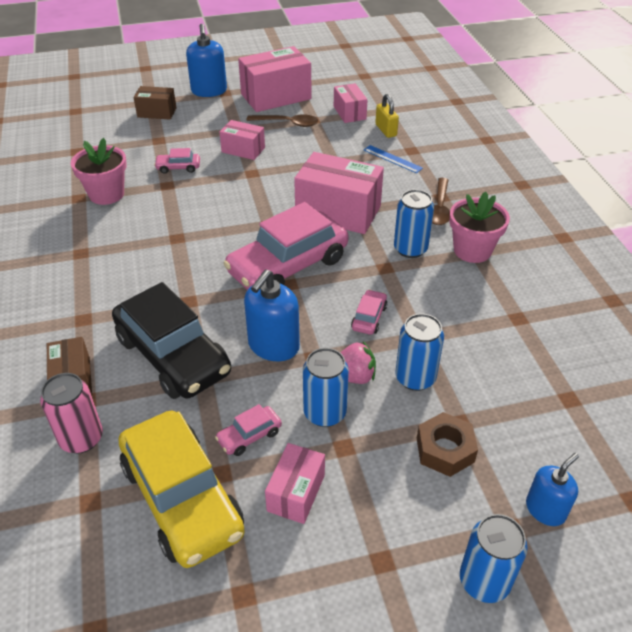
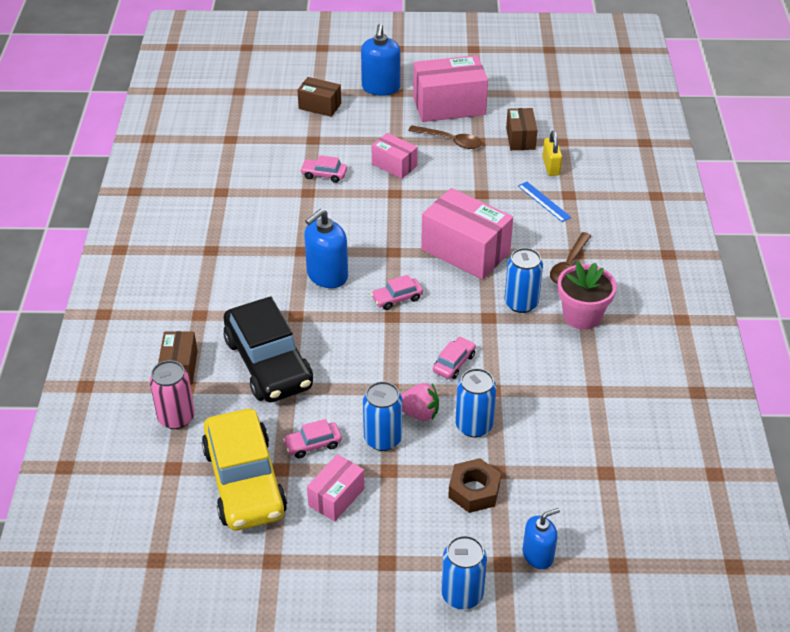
camera: 15 degrees right, 0 degrees up
pink flower pot [71,138,127,205] -> none
pink car [223,202,348,290] -> pink car [371,275,423,310], size x0.42
blue soap dispenser [244,270,300,361] -> blue soap dispenser moved to [304,208,348,288]
pink box [334,83,368,123] -> brown box [506,108,537,150]

